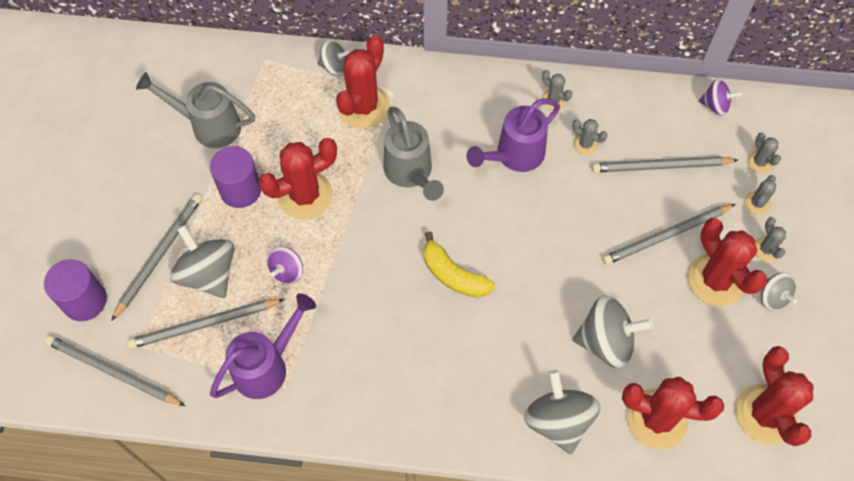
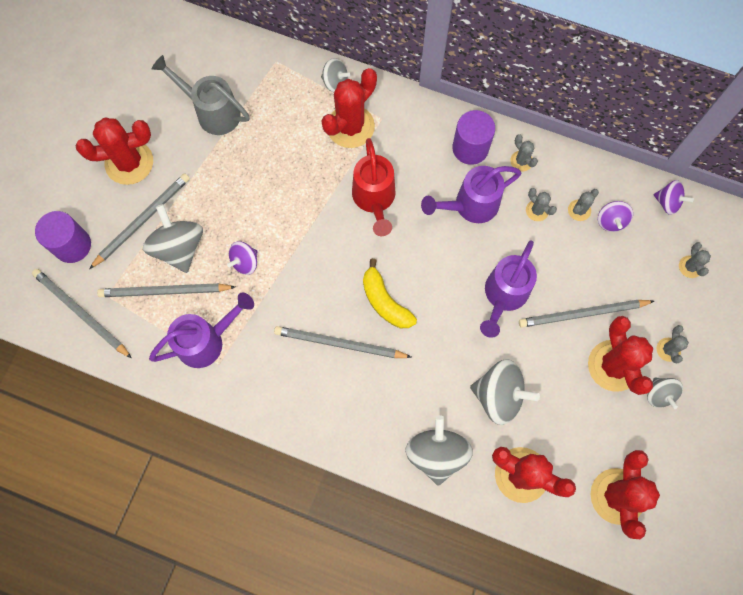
camera: 15 degrees right, 10 degrees up
purple cylinder [210,146,261,208] -> purple cylinder moved to [452,110,495,165]
red cactus [258,138,337,220] -> red cactus moved to [76,117,153,185]
grey watering can [384,107,444,201] -> red watering can [352,138,395,236]
grey pencil [592,156,738,172] -> grey pencil moved to [274,326,412,358]
grey cactus [744,175,776,215] -> grey cactus moved to [568,189,599,221]
none -> purple watering can [480,240,537,338]
none -> purple spinning top [598,201,633,232]

